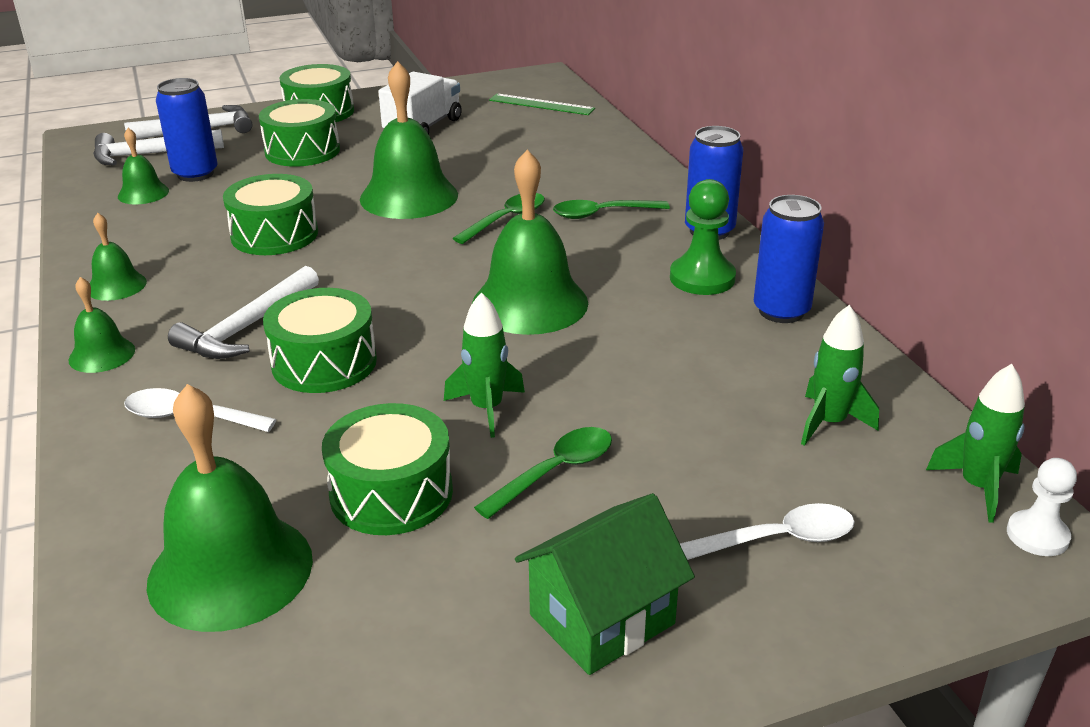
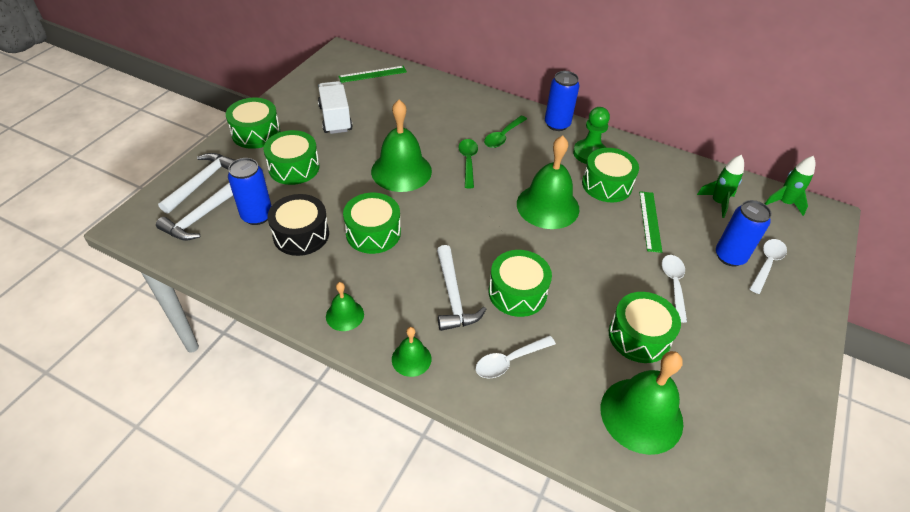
camera: 45 degrees left, 15 degrees up
green bell [118,128,169,205] -> none
green rocket [444,292,525,438] -> none
green spoon [474,427,612,519] -> white spoon [662,255,687,323]
green house [515,493,695,675] -> none
blue can [754,195,824,323] -> blue can moved to [716,200,772,266]
white pawn [1007,458,1077,556] -> none
none -> black drum [267,194,329,256]
none -> green drum [582,148,639,202]
none -> green ruler [639,191,662,253]

